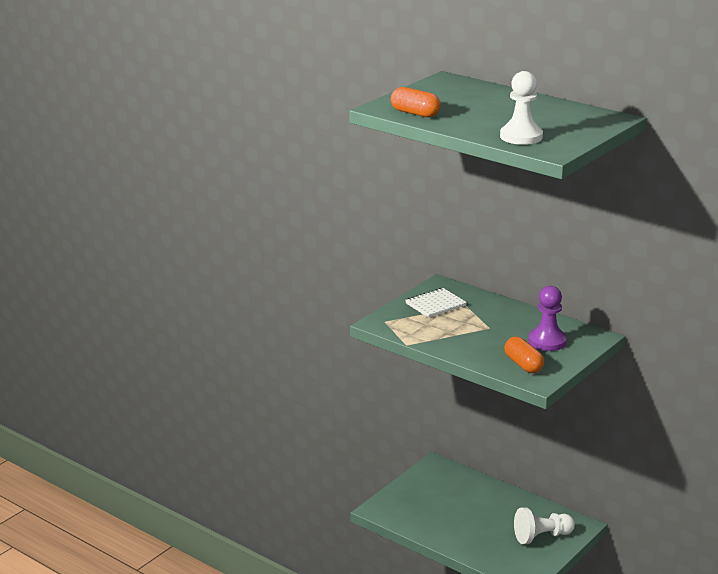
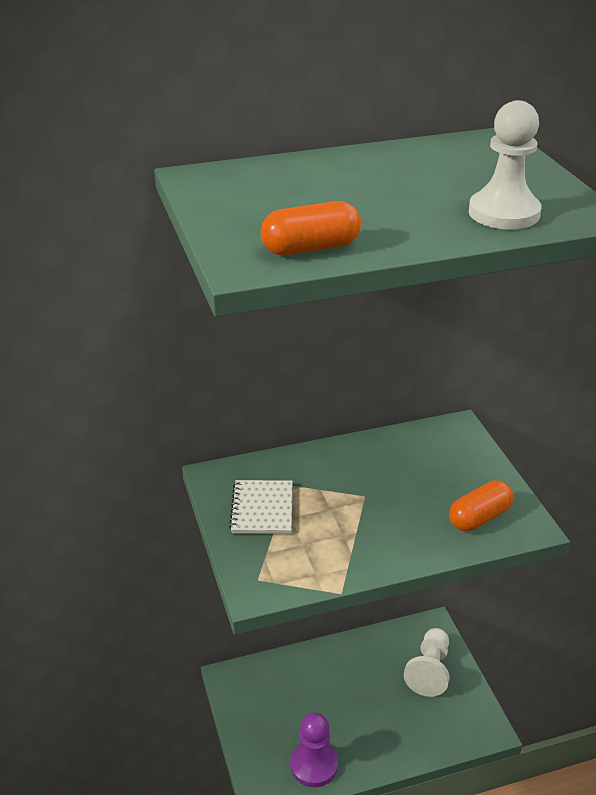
camera: 55 degrees left, 10 degrees up
orange capsule [504,337,544,373] -> orange capsule turned 45 degrees counterclockwise [449,480,513,531]
purple pawn [528,286,567,351] -> purple pawn moved to [290,713,338,787]

